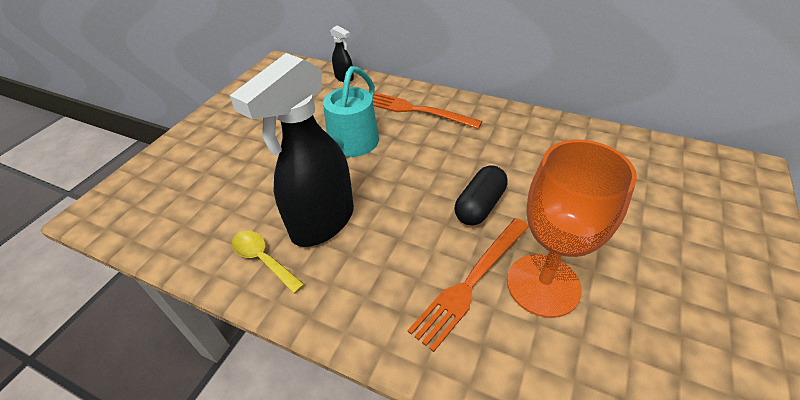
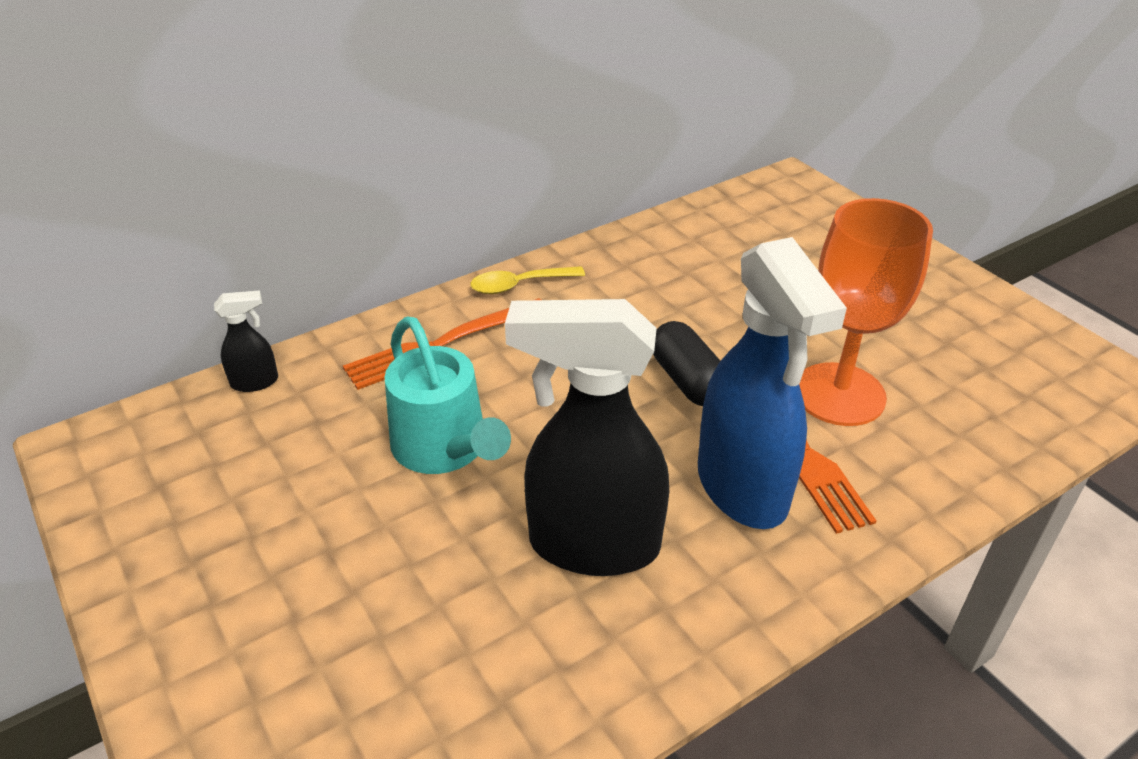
camera: 60 degrees left, 5 degrees down
black spray bottle [230,53,354,247] -> black spray bottle turned 120 degrees clockwise [505,299,669,576]
yellow spoon [232,231,305,294] -> yellow spoon moved to [470,266,585,294]
none -> blue spray bottle [698,237,847,529]

